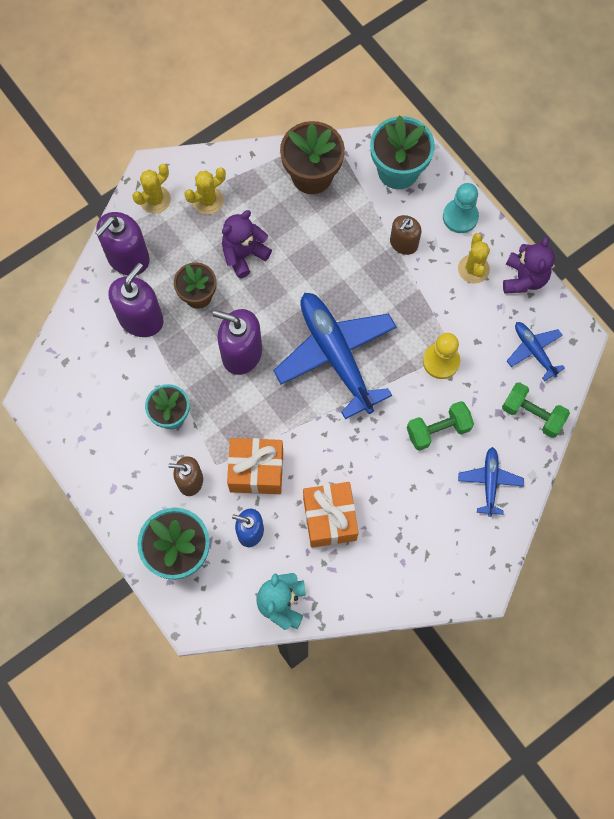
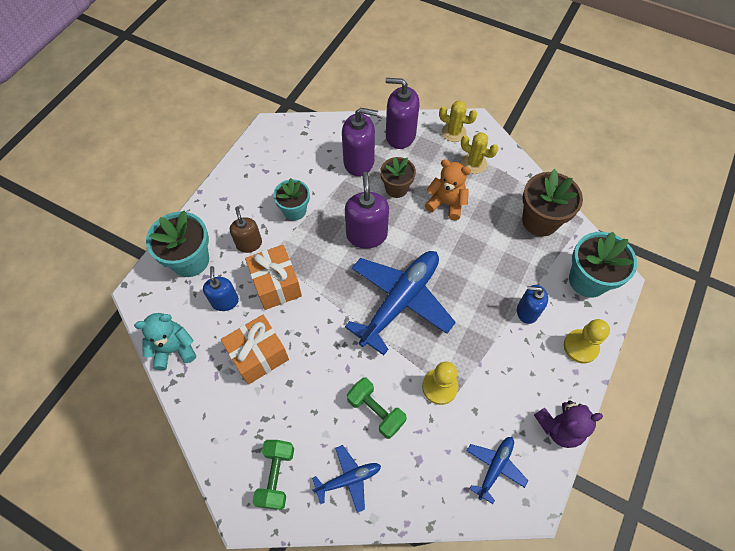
camera: 65 degrees right, 10 degrees down
purple teddy bear [222,210,272,278] -> orange teddy bear [425,159,471,220]
brown soap dispenser [390,215,422,255] -> blue soap dispenser [517,285,548,324]
turquoise pawn [443,183,479,233] -> yellow pawn [564,319,610,363]
yellow cactus [458,233,490,284] -> none
green dumbbell [502,382,570,438] -> green dumbbell moved to [253,440,294,510]

